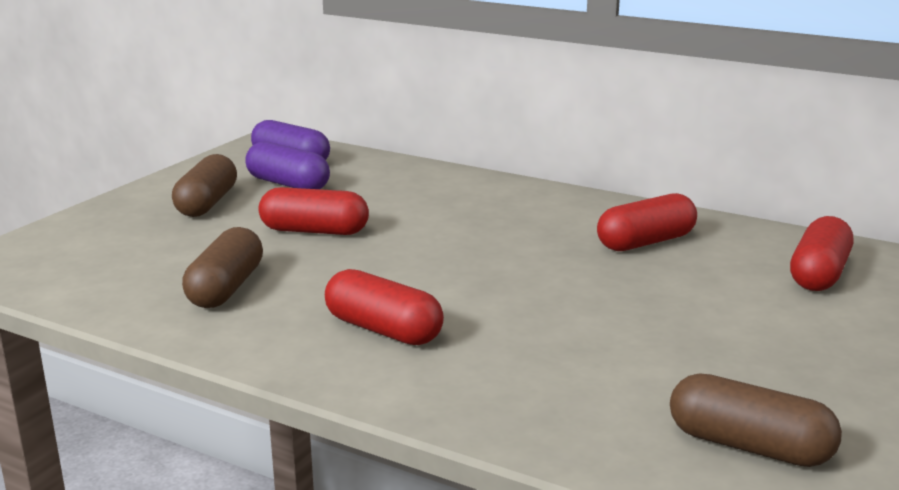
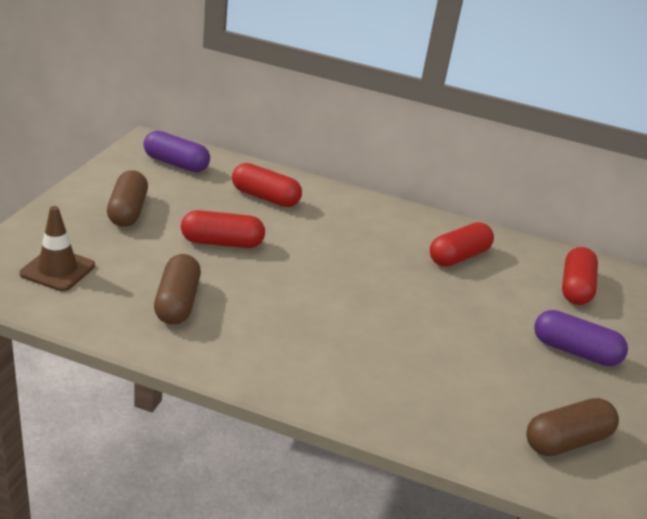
camera: 15 degrees left, 10 degrees up
purple capsule [246,141,330,189] -> purple capsule moved to [534,310,628,366]
red capsule [325,269,444,345] -> red capsule moved to [232,163,302,207]
brown capsule [670,374,842,467] -> brown capsule turned 45 degrees counterclockwise [526,398,619,456]
none -> brown traffic cone [19,206,95,291]

